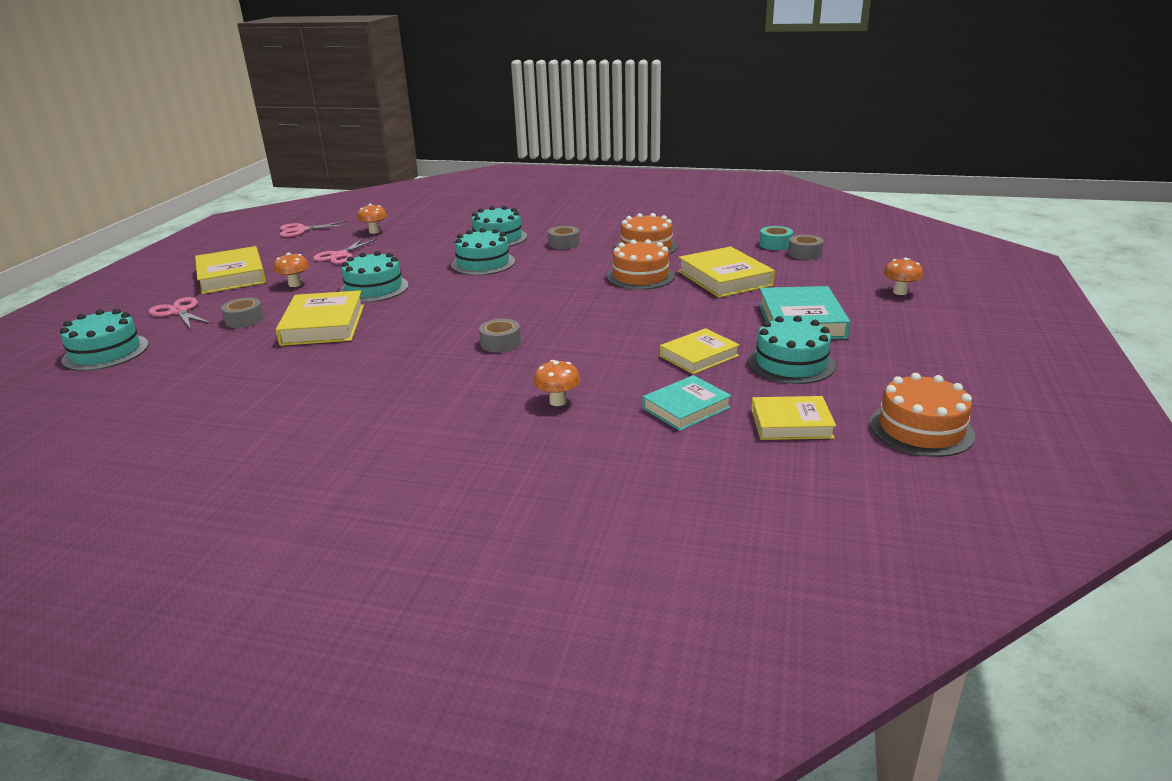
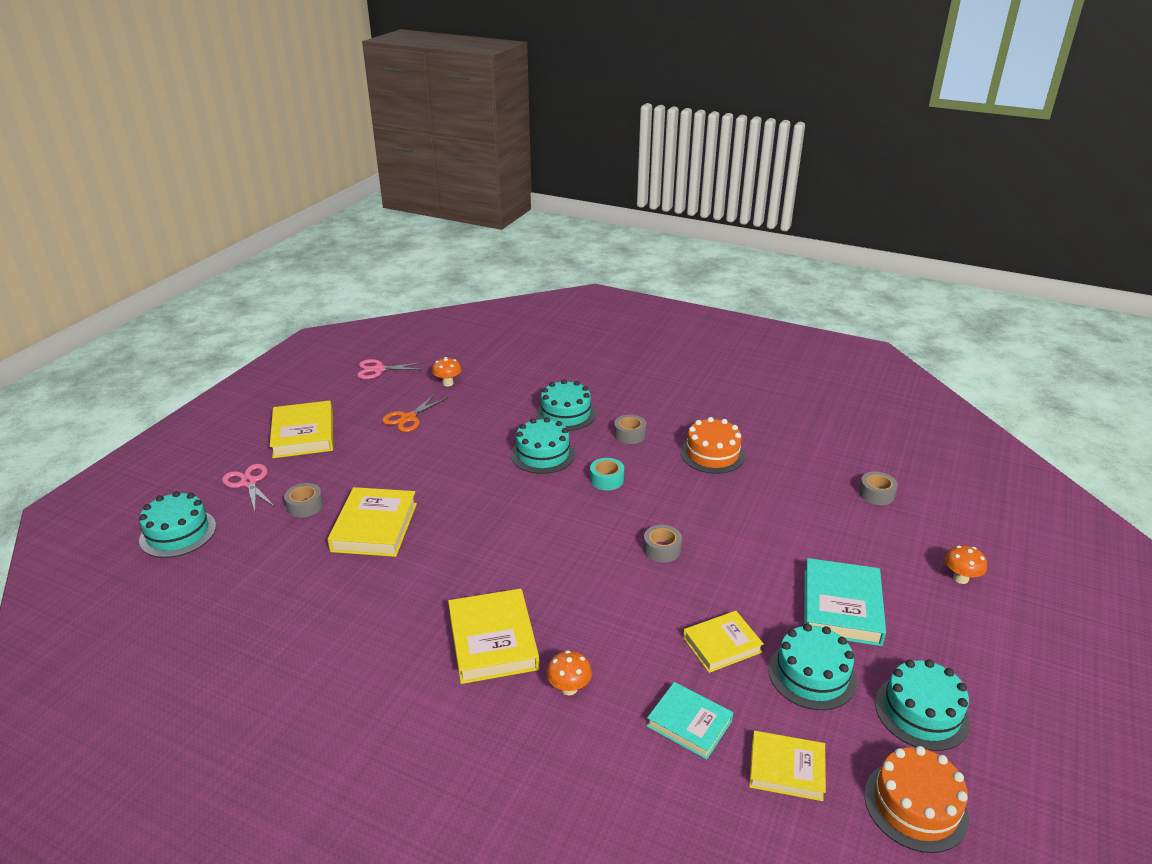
camera: 10 degrees right, 5 degrees up
orange mushroom [274,253,309,287] -> none
pink scissors [313,238,377,264] -> orange scissors [382,394,447,432]
turquoise cake [339,251,409,302] -> turquoise cake moved to [875,659,970,751]
grey tape [479,319,521,353] -> grey tape moved to [643,525,682,563]
orange cake [607,239,675,290] -> none
turquoise book [643,375,732,431] -> turquoise book turned 60 degrees clockwise [647,682,733,760]
yellow book [678,246,775,298] -> yellow book moved to [448,589,539,684]
turquoise tape [759,226,793,250] -> turquoise tape moved to [590,458,624,490]

